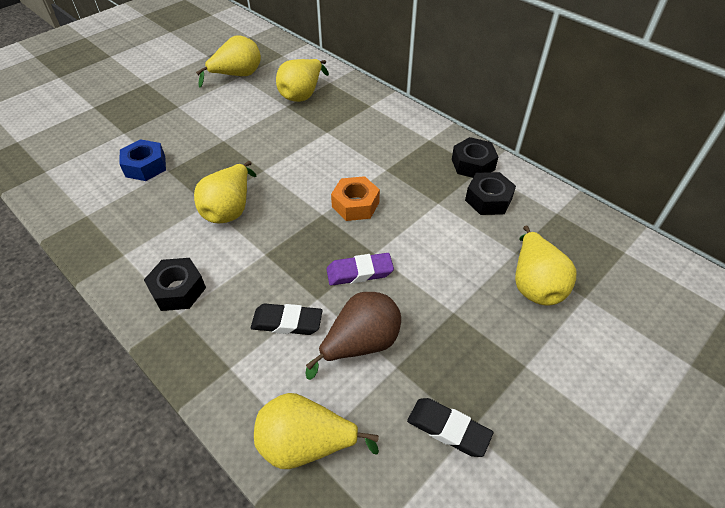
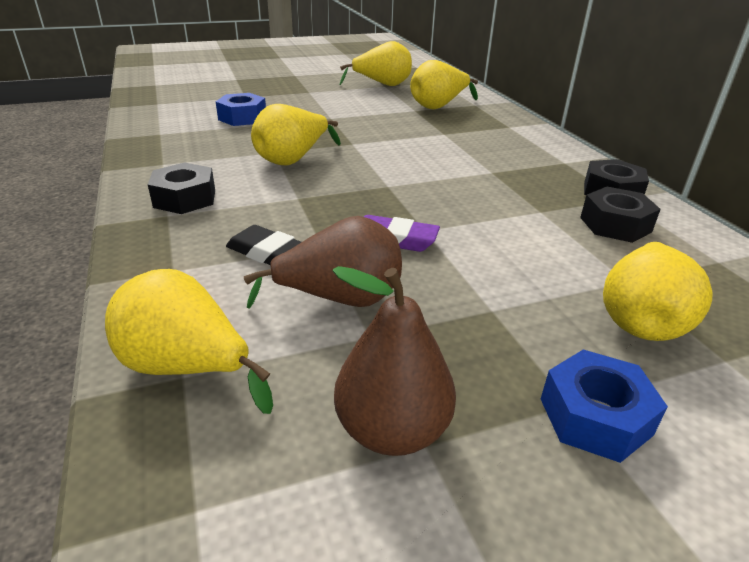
camera: 25 degrees right, 15 degrees down
orange nut [331,176,380,221] -> none
black eraser [407,398,493,457] -> brown pear [332,266,456,456]
none -> blue nut [541,349,668,463]

